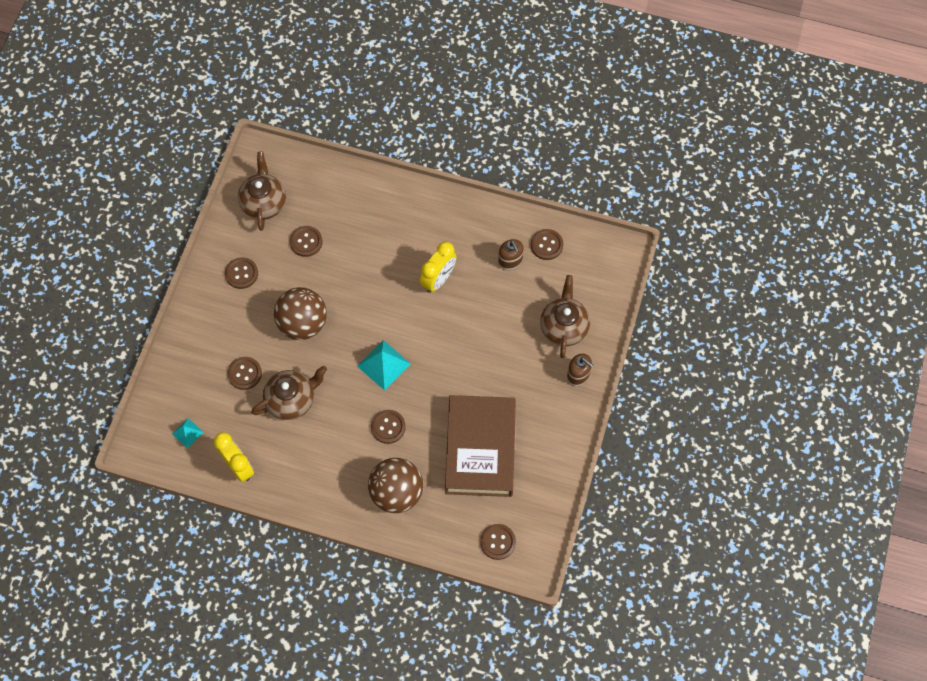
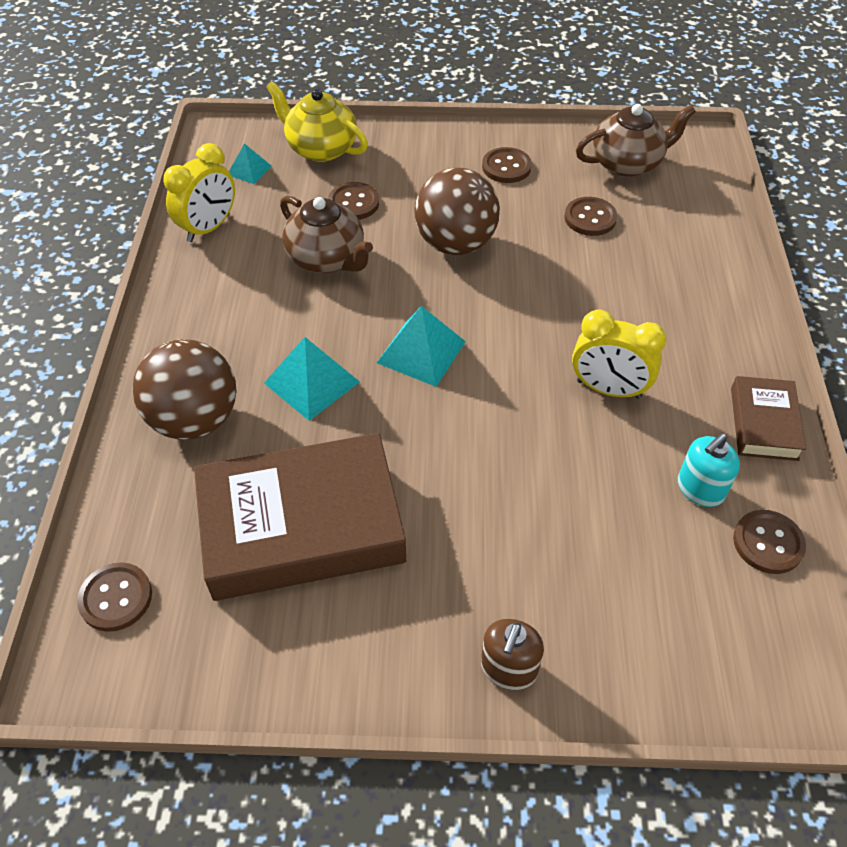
camera: 75 degrees right, 15 degrees down
brown button [371,410,406,444] -> turquoise pyramid [264,337,360,421]
brown soap dispenser [498,239,524,270] -> turquoise soap dispenser [678,433,740,507]
brown teapot [540,275,590,358] -> none
none -> yellow teapot [266,81,368,162]
none -> brown book [731,376,806,461]

